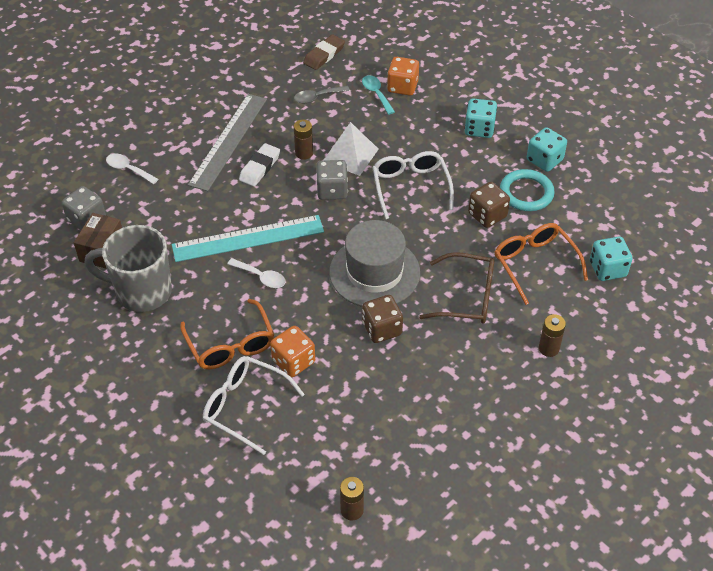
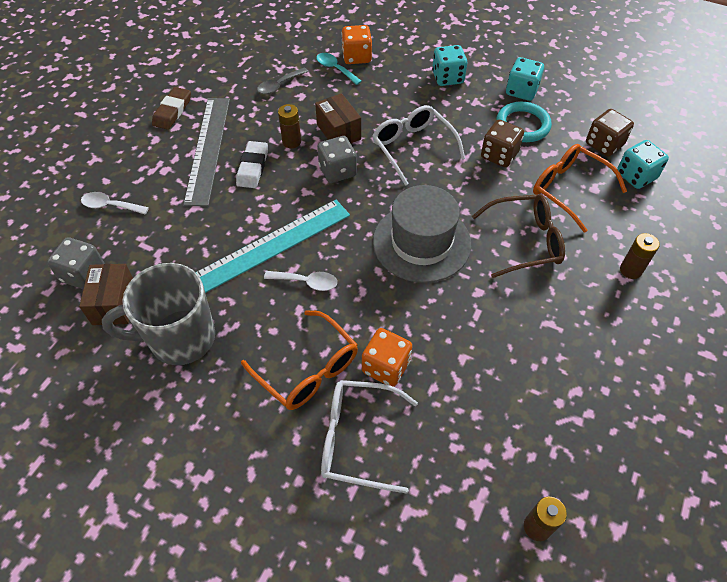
camera: 20 degrees left, 5 degrees up
brown eraser [303,34,345,70] -> brown eraser moved to [152,87,191,130]
white pyramid [323,122,379,176] -> brown box [315,93,361,143]
brown dice [362,295,403,343] -> brown dice moved to [586,109,634,157]

